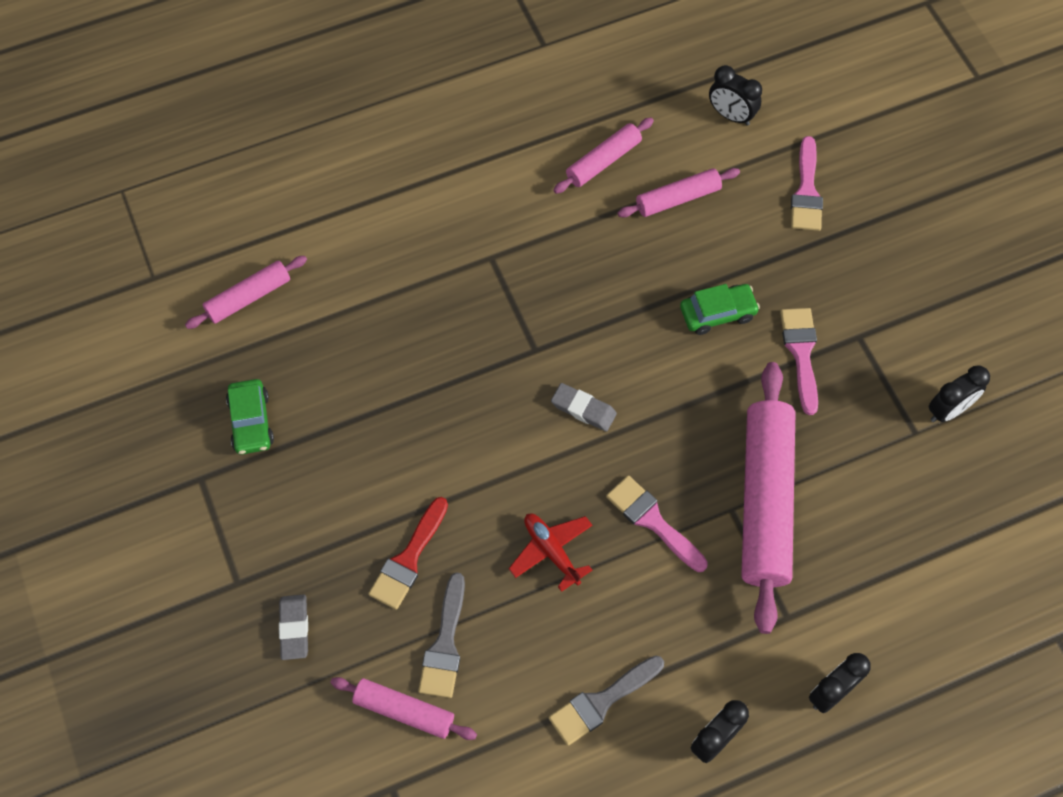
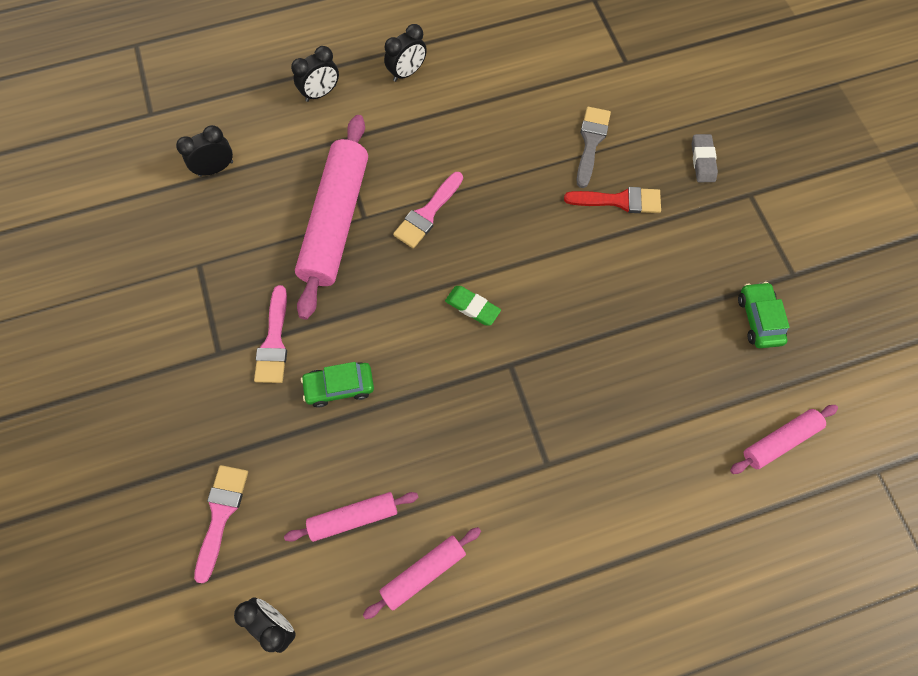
camera: 175 degrees left, 5 degrees up
pink rolling pin [330,677,477,740] -> none
red brush [368,497,448,610] -> red brush turned 60 degrees clockwise [564,187,661,213]
red plane [509,514,592,592] -> none
grey brush [549,656,664,746] -> none
grey eraser [551,383,617,432] -> green eraser [445,286,501,326]
pink brush [606,475,708,572] -> pink brush turned 75 degrees clockwise [393,172,463,248]
black clock [929,365,990,422] -> black clock moved to [176,125,233,177]

